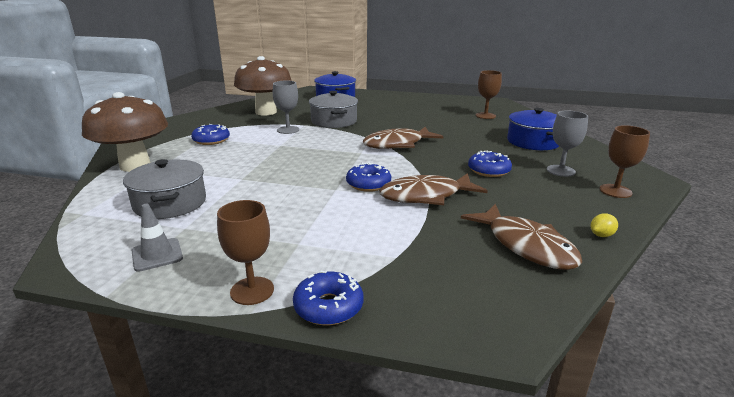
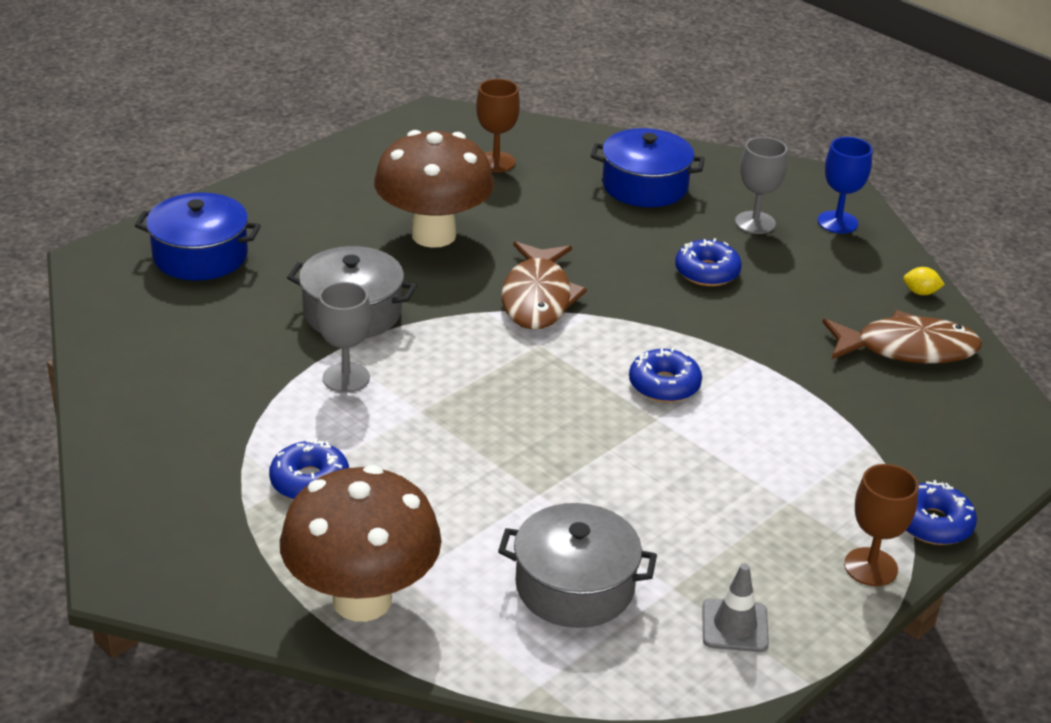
camera: 60 degrees left, 10 degrees up
brown mushroom [234,56,292,116] -> brown mushroom moved to [374,130,494,248]
brown fish [380,173,488,205] -> none
yellow lemon [591,213,618,237] -> yellow lemon turned 75 degrees counterclockwise [903,267,945,295]
brown goblet [599,125,650,198] -> blue goblet [818,137,872,234]

